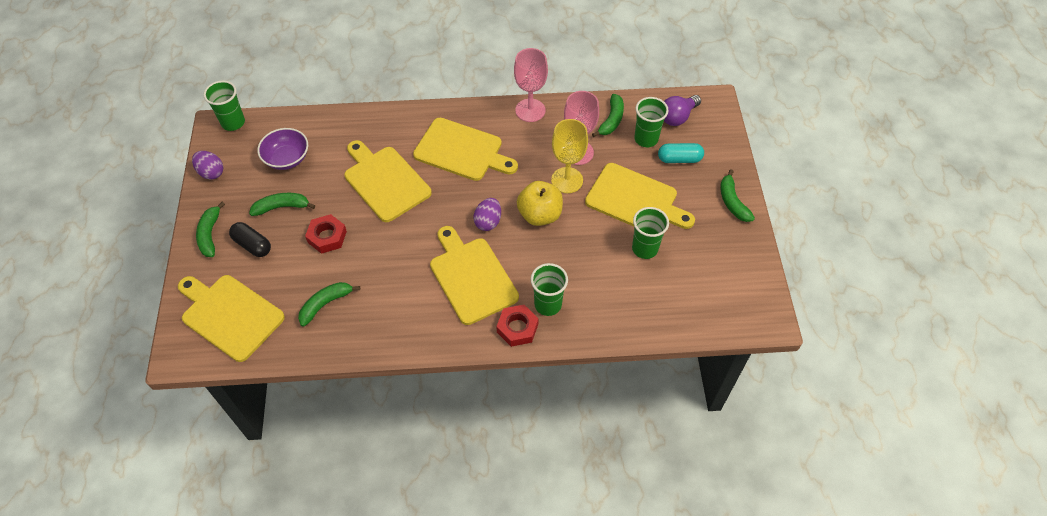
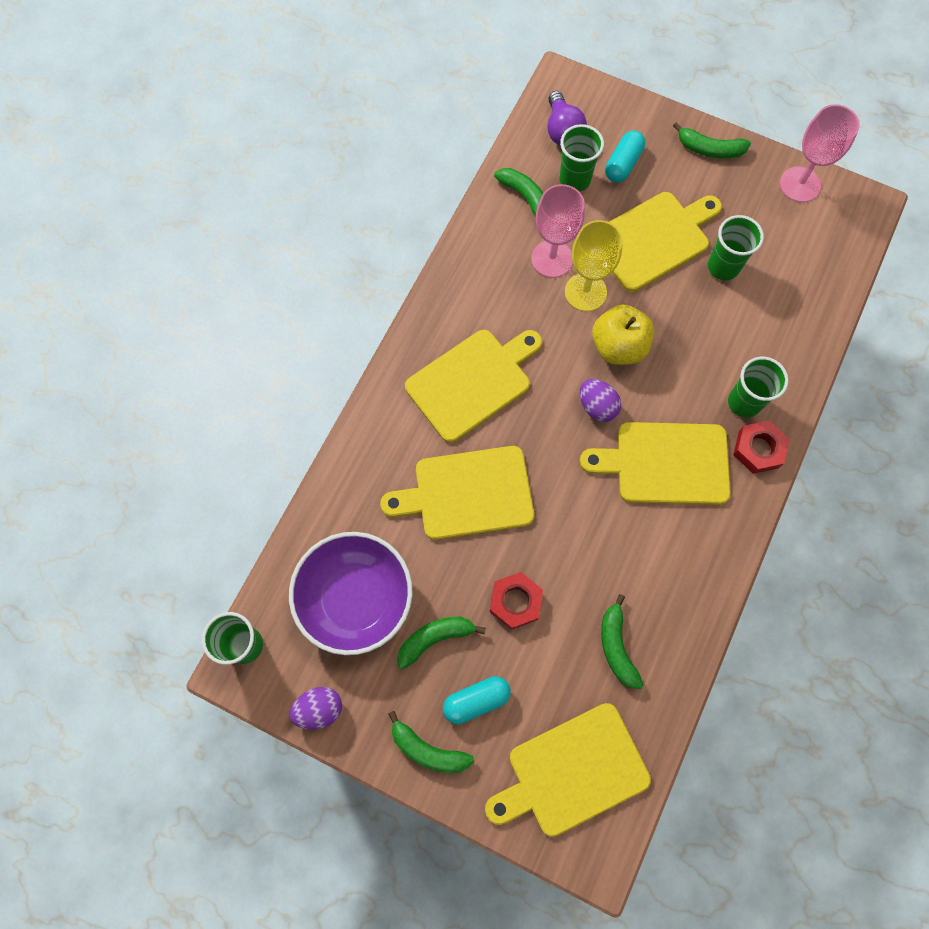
camera: 60 degrees left, 15 degrees up
black capsule [229,222,271,257] -> turquoise capsule [443,676,511,724]
green banana [249,193,315,216] -> green banana turned 45 degrees clockwise [397,616,486,669]
purple bowl [257,128,308,170] -> purple bowl [289,532,413,655], size x1.60
pink goblet [514,48,548,122] -> pink goblet moved to [780,104,860,202]

